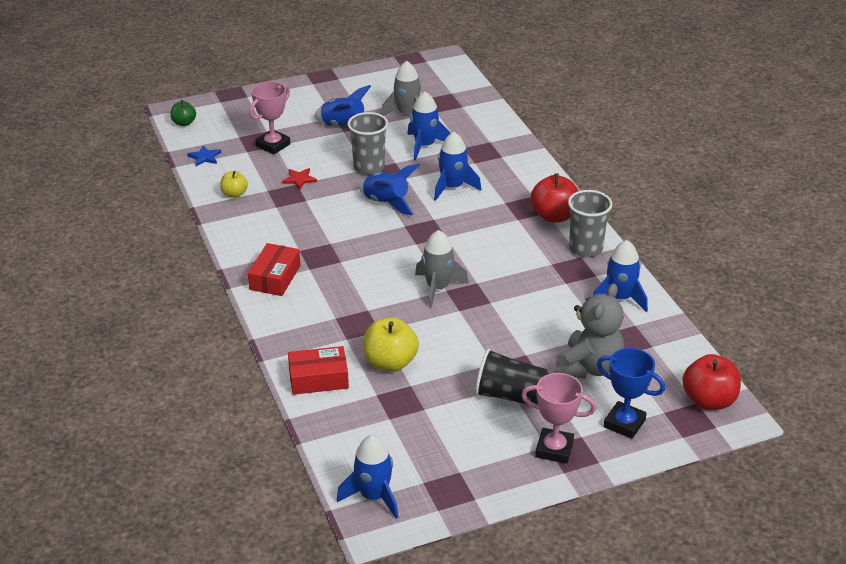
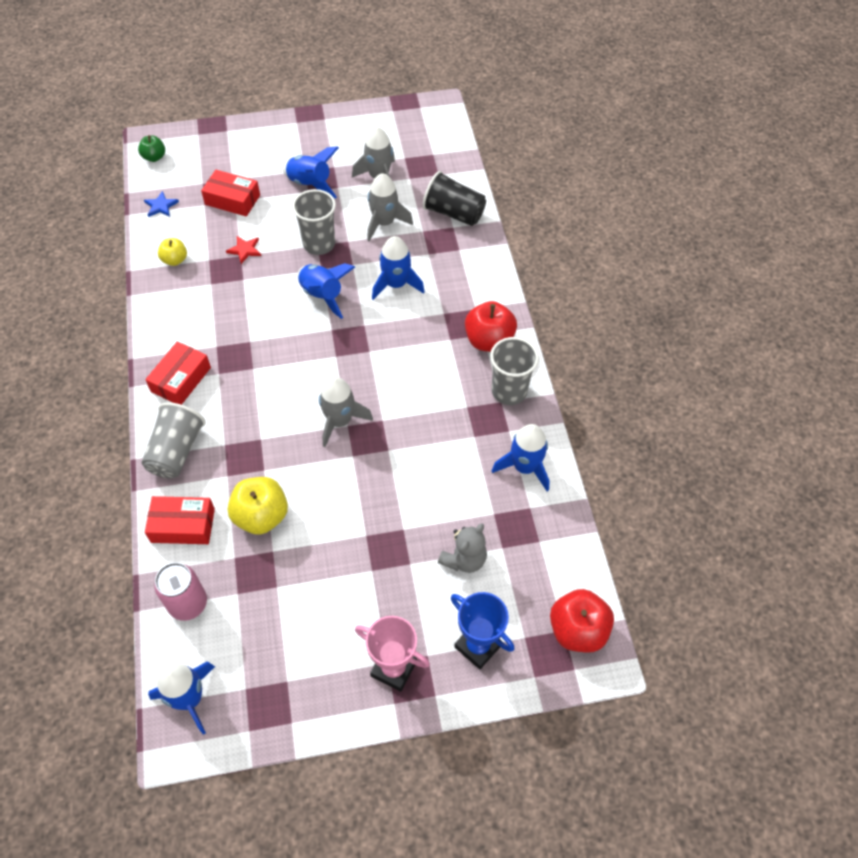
camera: 10 degrees right, 20 degrees up
pink trophy [249,81,290,155] -> red box [201,170,260,216]
blue rocket [407,92,451,160] -> grey rocket [367,173,413,241]
black cup [475,348,549,405] -> black cup moved to [423,171,486,226]
grey teddy bear [555,283,624,379] -> grey teddy bear [438,523,487,573], size x0.65
none -> grey cup [141,402,205,479]
none -> pink can [154,562,207,621]

